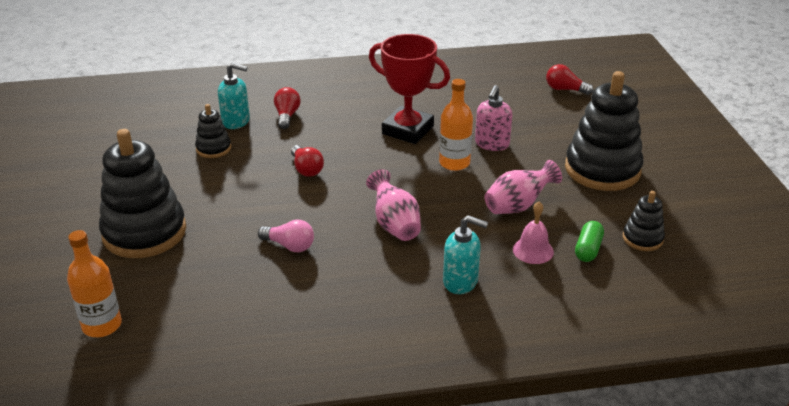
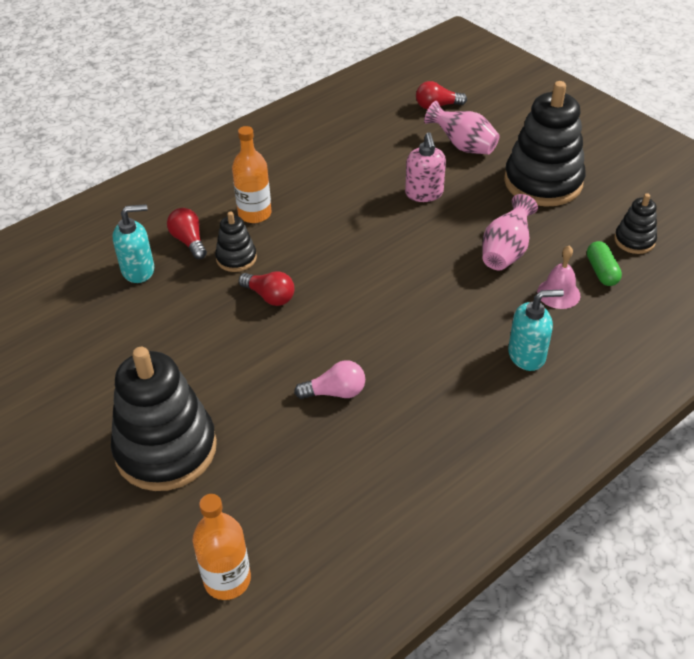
camera: 30 degrees left, 10 degrees up
black stacking toy [195,104,231,158] -> black stacking toy moved to [215,211,257,272]
pink vase [366,169,421,241] -> pink vase moved to [424,101,500,155]
red trophy [369,34,450,144] -> none
orange bottle [439,79,473,171] -> orange bottle moved to [232,126,271,223]

